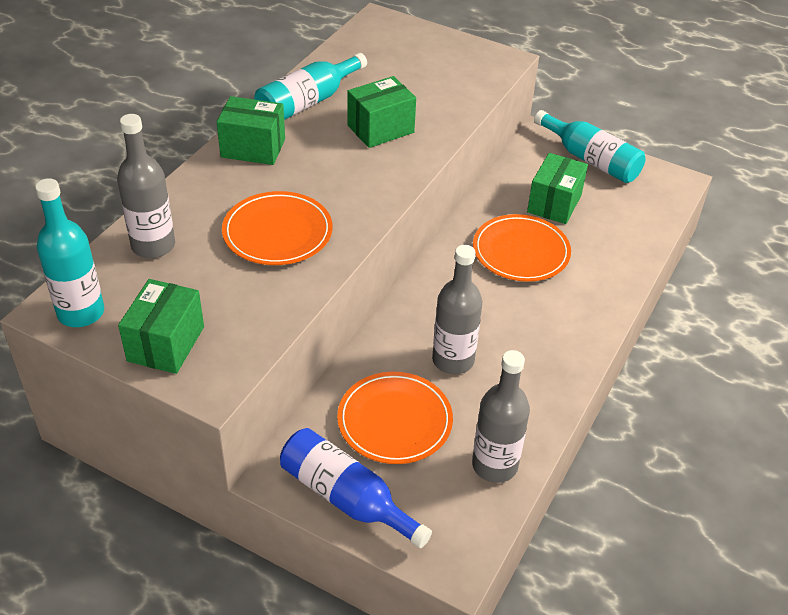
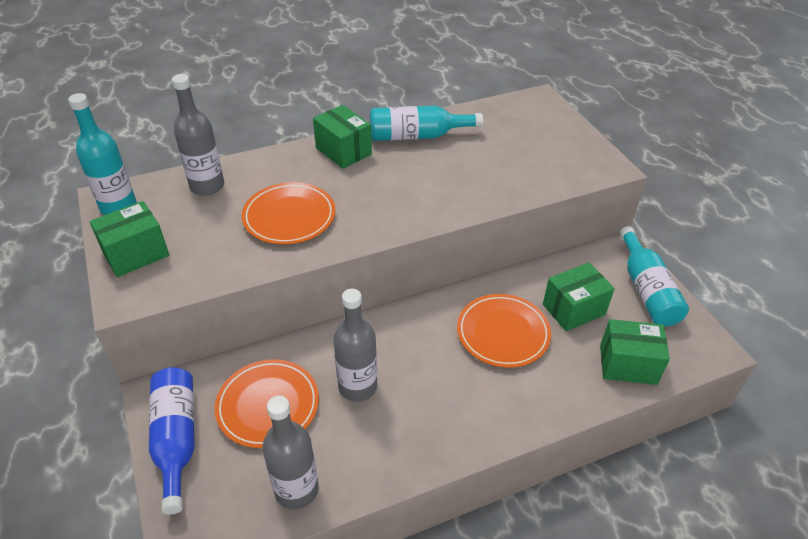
camera: 40 degrees right, 0 degrees up
green box [348,76,416,148] -> green box moved to [600,319,670,385]

